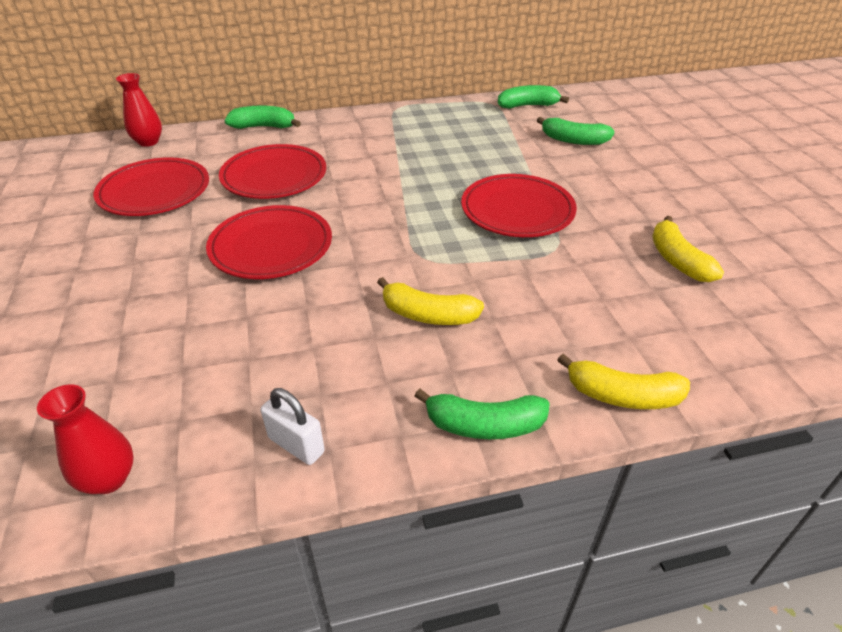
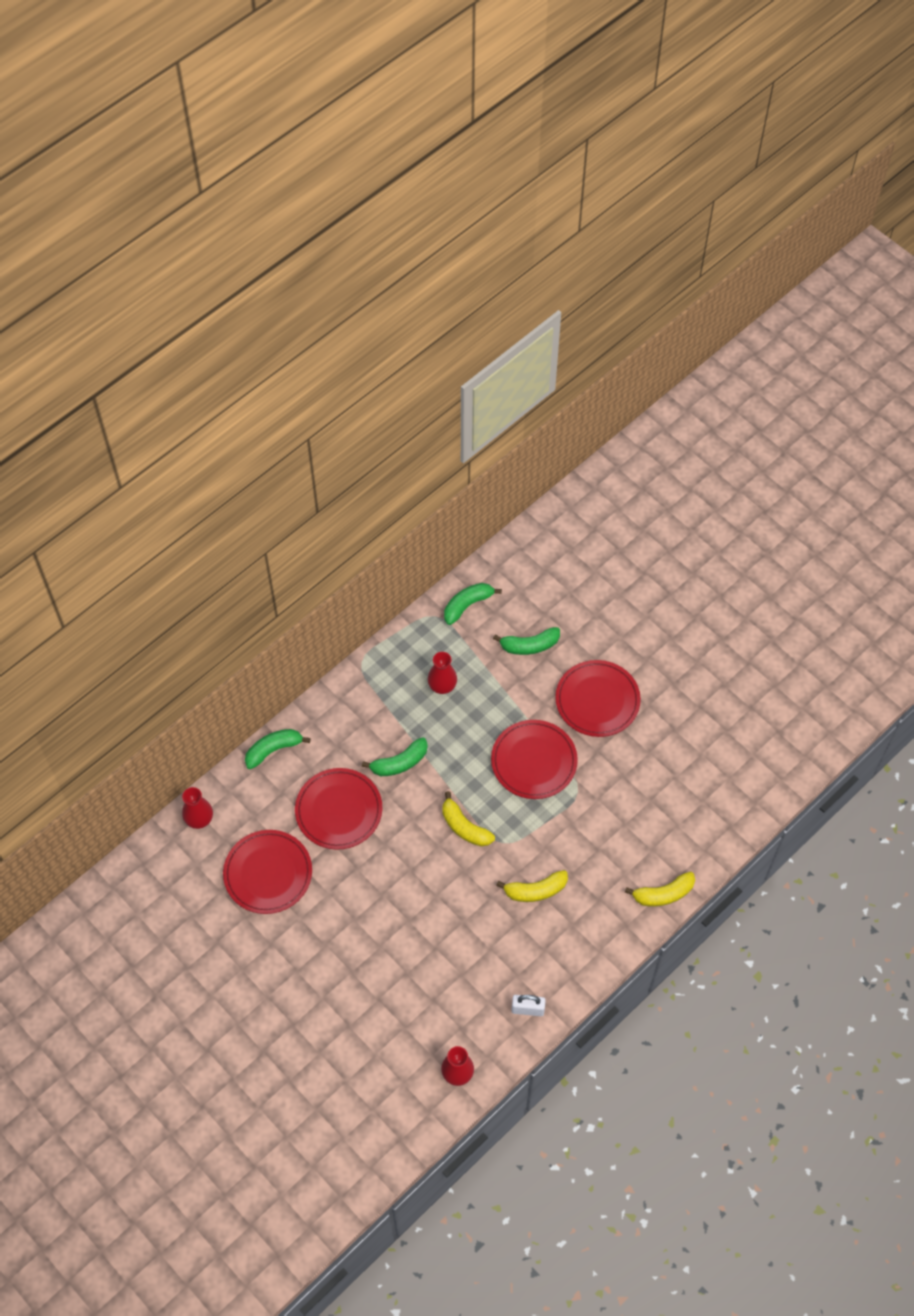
camera: 30 degrees left, 20 degrees up
red plate [206,205,332,279] -> red plate moved to [555,660,641,737]
green banana [415,389,550,439] -> green banana moved to [362,737,428,776]
yellow banana [652,216,724,282] -> yellow banana moved to [442,791,495,847]
none -> red vase [428,652,457,694]

